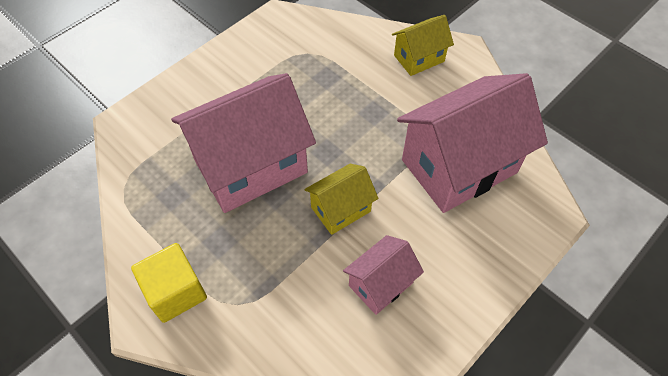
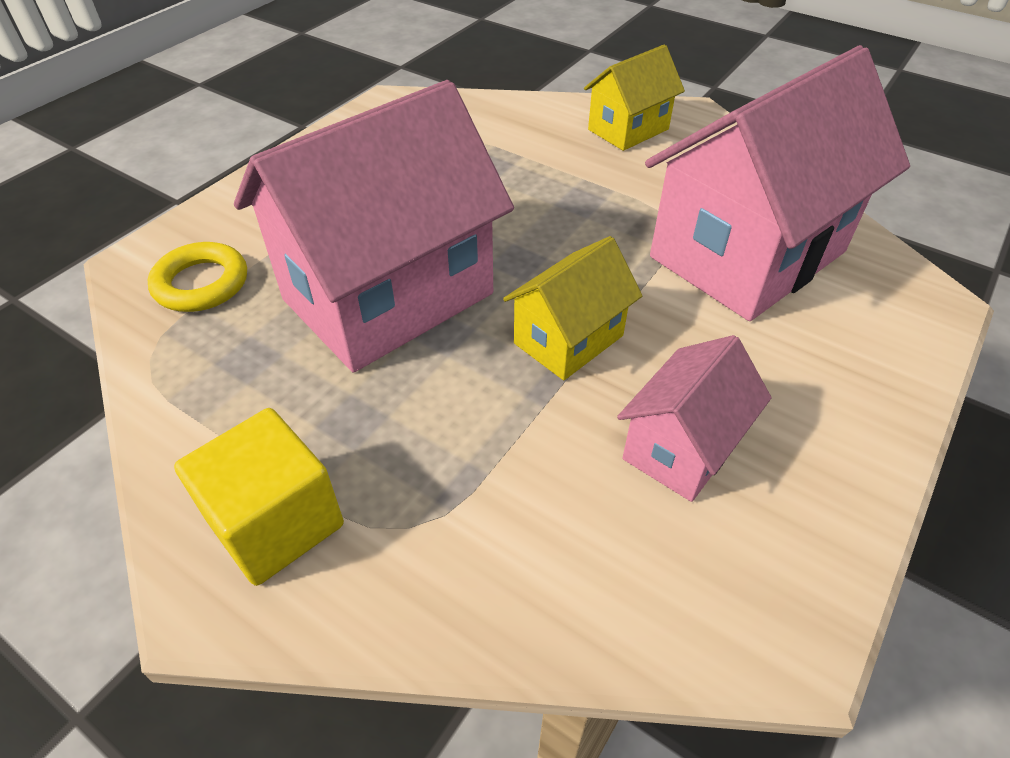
camera: 10 degrees left, 10 degrees down
none -> yellow ring [148,242,247,312]

